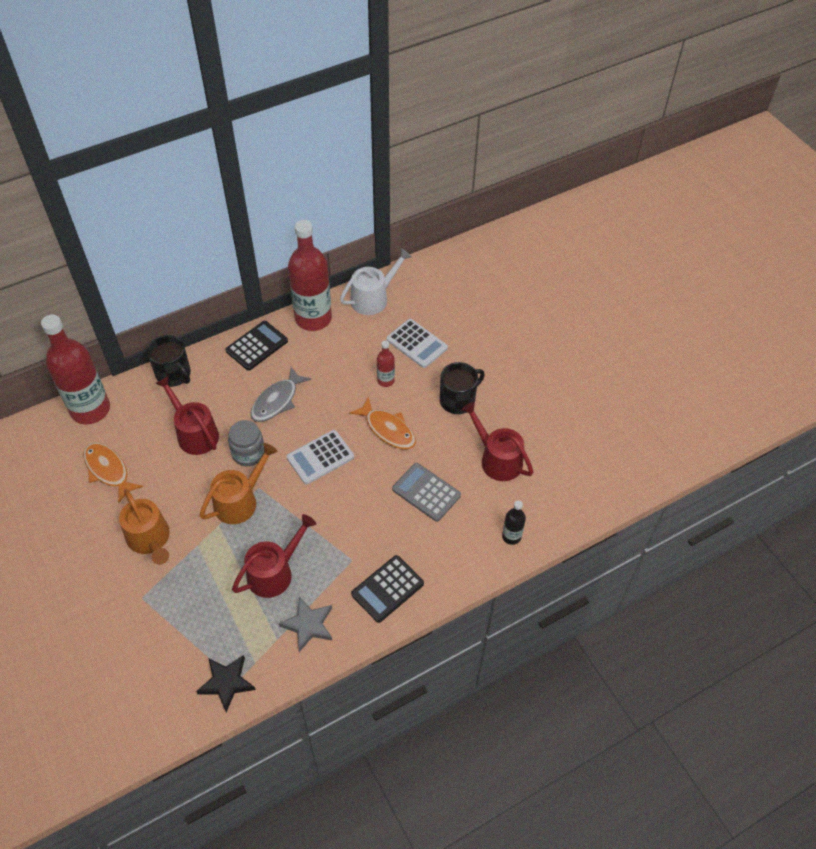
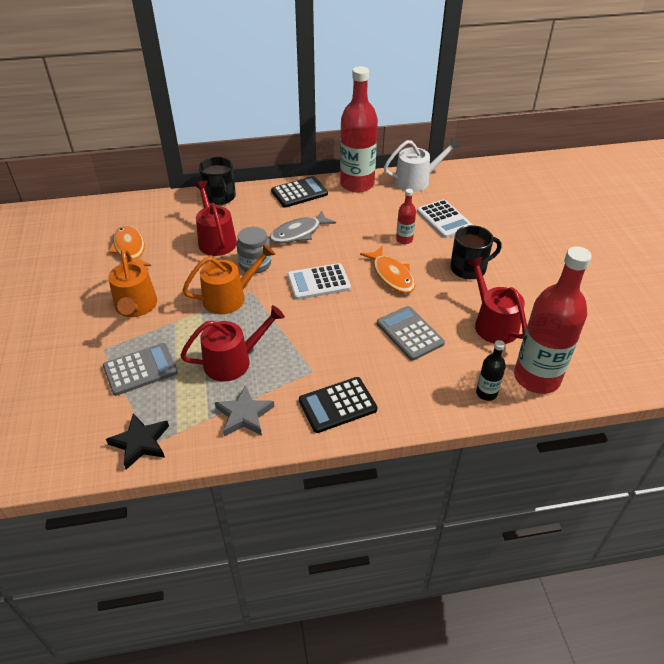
camera: 20 degrees right, 10 degrees down
red bottle [41,315,110,424] -> red bottle moved to [514,246,592,394]
none -> grey calculator [103,343,178,396]

